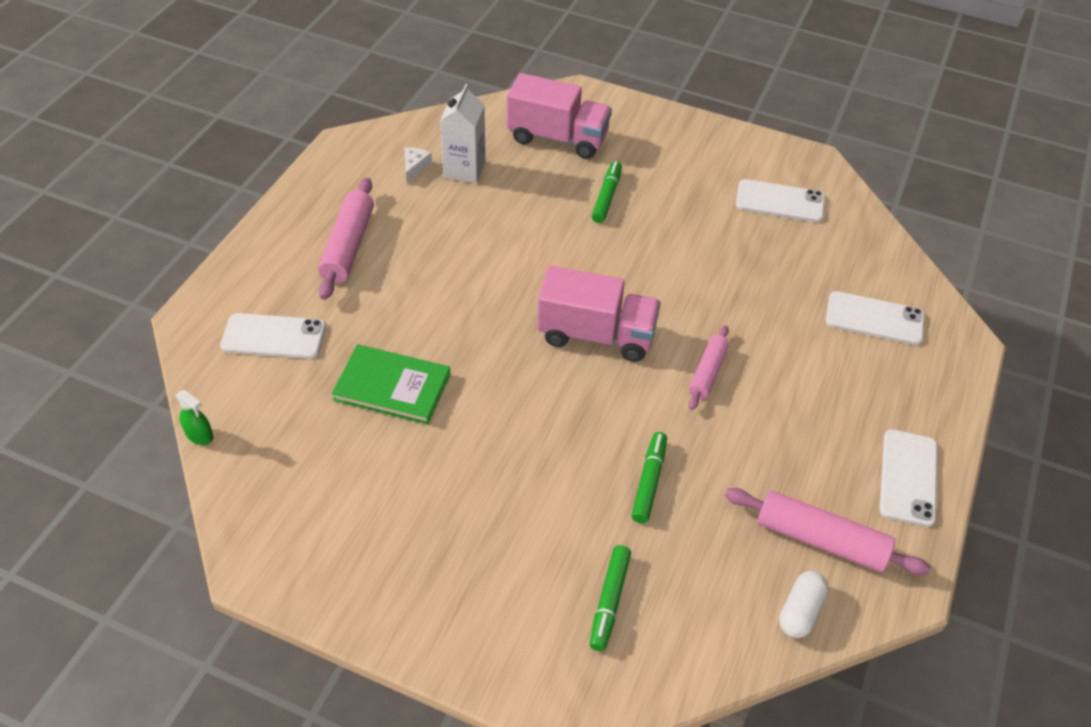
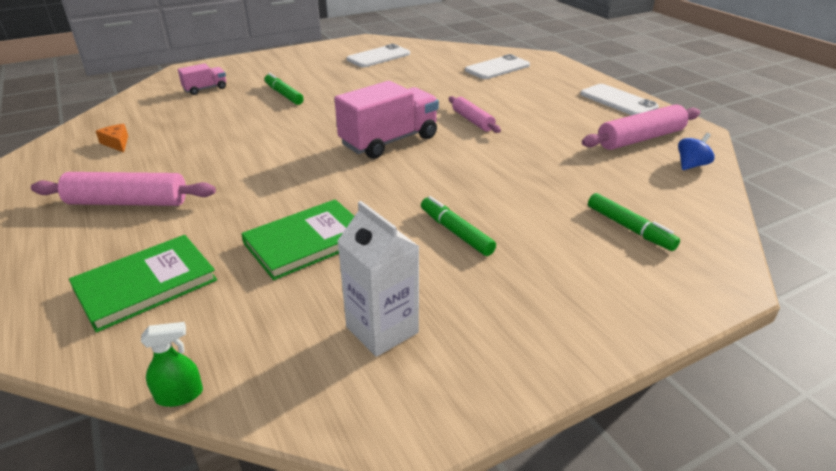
camera: 50 degrees left, 15 degrees down
white phone [220,313,326,359] -> green book [69,235,217,333]
pink rolling pin [318,178,374,300] -> pink rolling pin turned 45 degrees counterclockwise [31,172,216,206]
white cheese [405,148,432,183] -> orange cheese [96,124,128,153]
white carton [440,84,486,183] -> white carton moved to [337,201,420,357]
pink truck [507,73,612,159] -> pink truck [178,63,226,95], size x0.50
green marker [631,432,667,523] -> green marker moved to [421,196,496,256]
white capsule [779,571,829,638] -> blue spinning top [678,133,715,170]

